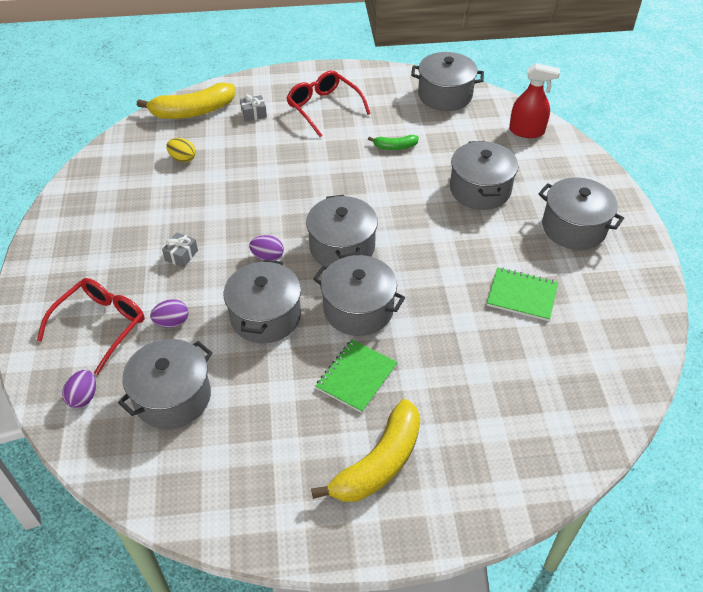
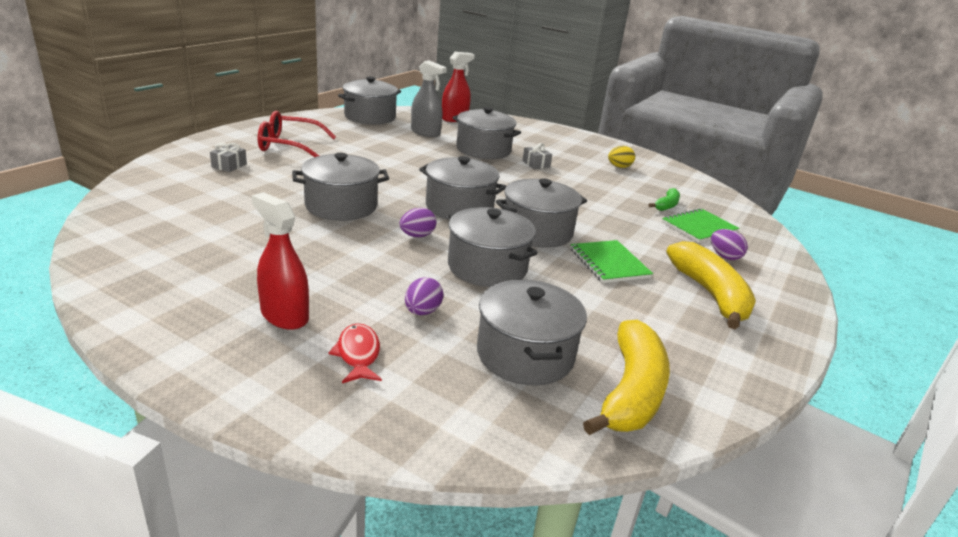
camera: 55 degrees left, 20 degrees down
red glasses [37,278,145,375] -> red fish [328,323,382,383]
purple egg [62,370,96,408] -> purple egg moved to [711,229,748,260]
yellow banana [137,82,235,119] -> yellow banana moved to [583,320,670,435]
grey gift [162,232,198,268] -> grey gift moved to [522,143,552,169]
yellow egg [166,138,196,163] -> yellow egg moved to [608,146,635,168]
green banana [368,135,419,150] -> green banana moved to [648,188,680,211]
green notebook [487,267,558,321] -> green notebook moved to [662,208,740,243]
grey pot [538,177,624,250] -> grey pot moved to [292,153,389,221]
none -> red spray bottle [252,192,309,330]
none -> grey spray bottle [411,60,447,137]

